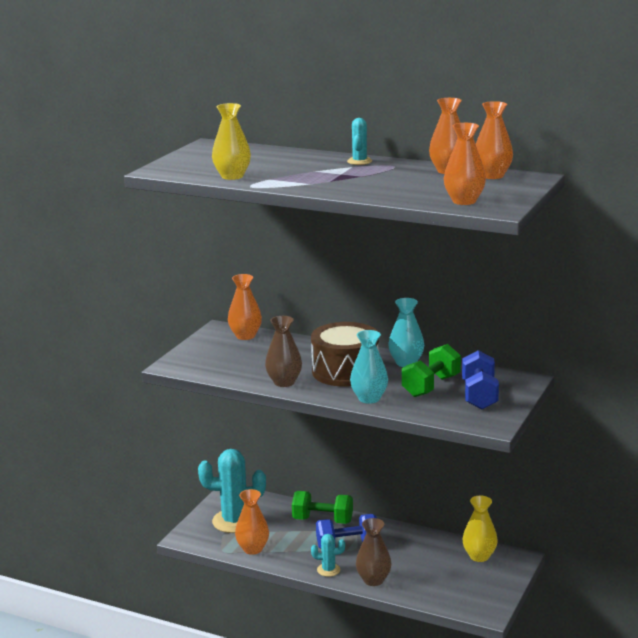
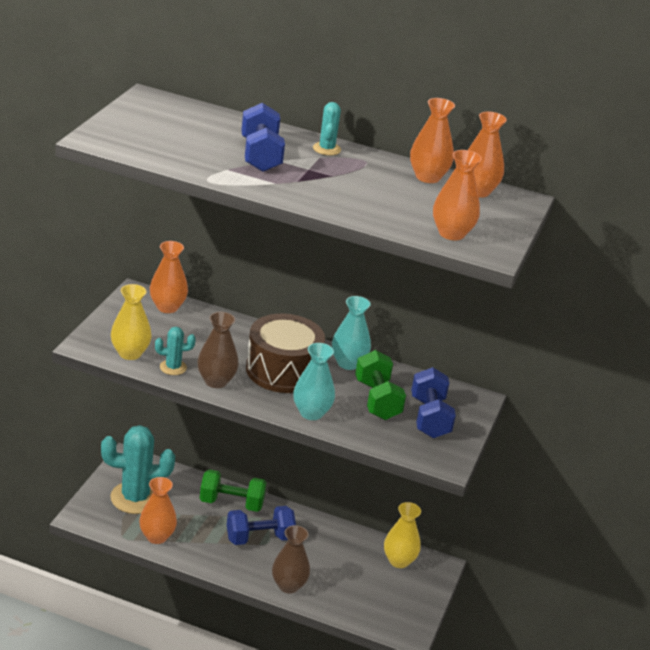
camera: 10 degrees left, 10 degrees up
yellow vase [212,103,251,180] -> yellow vase moved to [111,284,152,360]
turquoise cactus [311,534,345,577] -> turquoise cactus moved to [155,327,196,375]
green dumbbell [402,344,461,397] -> green dumbbell turned 45 degrees counterclockwise [355,350,406,420]
none -> blue dumbbell [241,103,285,172]

